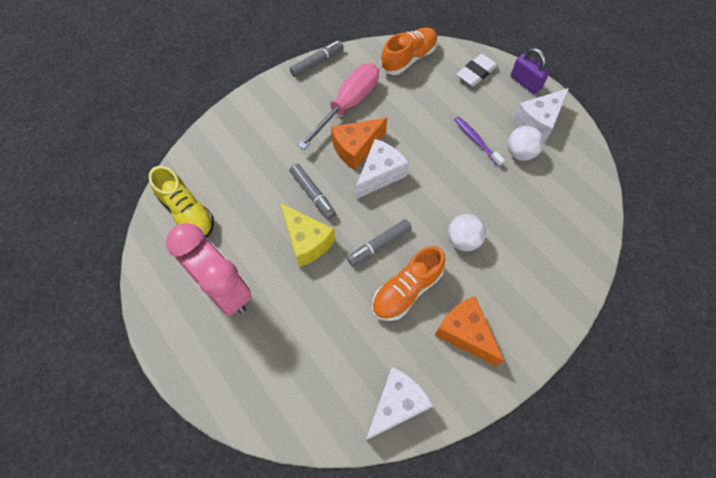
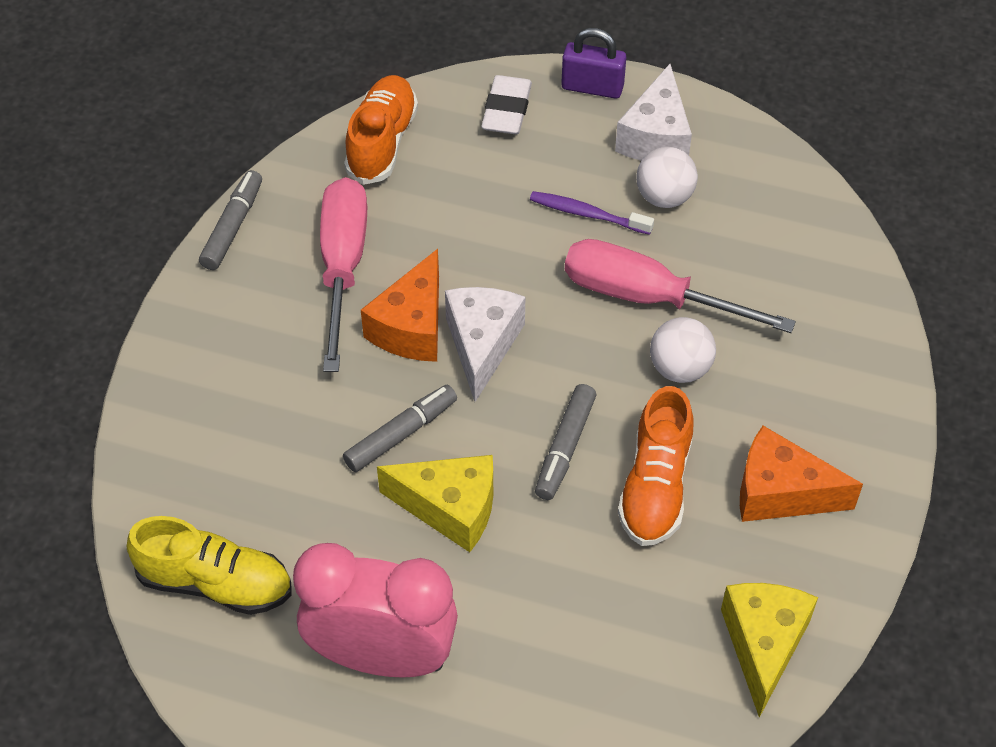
camera: 35 degrees left, 10 degrees down
grey marker [290,164,336,220] -> grey marker turned 60 degrees counterclockwise [343,385,457,472]
white cheese [366,367,433,440] -> yellow cheese [721,583,818,718]
none -> pink screwdriver [565,239,796,333]

